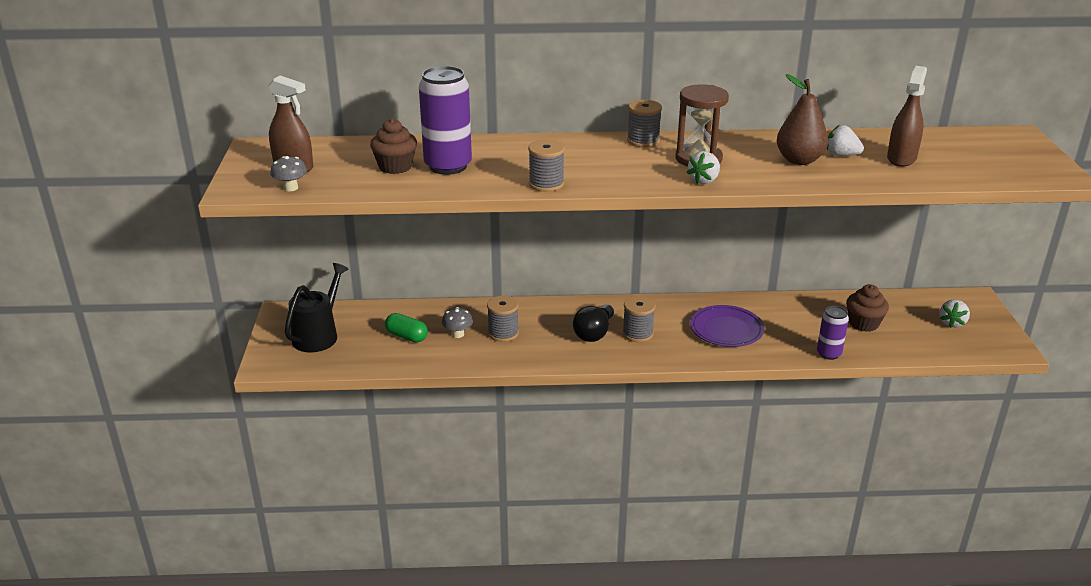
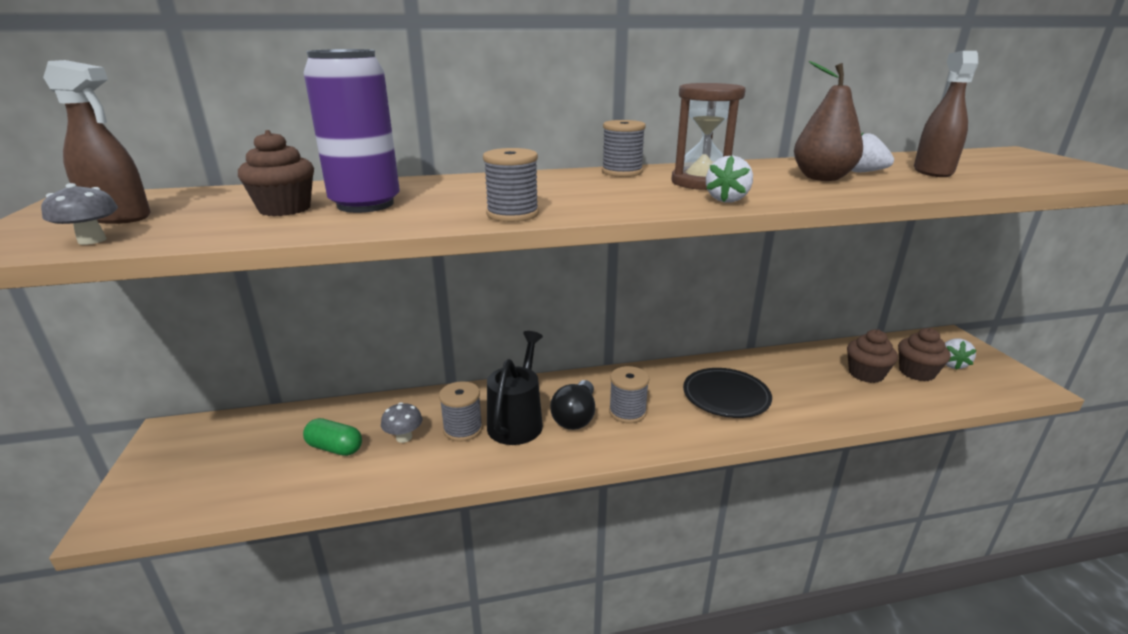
camera: 10 degrees left, 5 degrees down
black watering can [285,263,348,353] -> black watering can moved to [487,331,543,445]
purple plate [690,305,764,347] -> black plate [683,368,772,418]
purple can [817,306,849,360] -> none
none -> brown cupcake [898,328,951,381]

